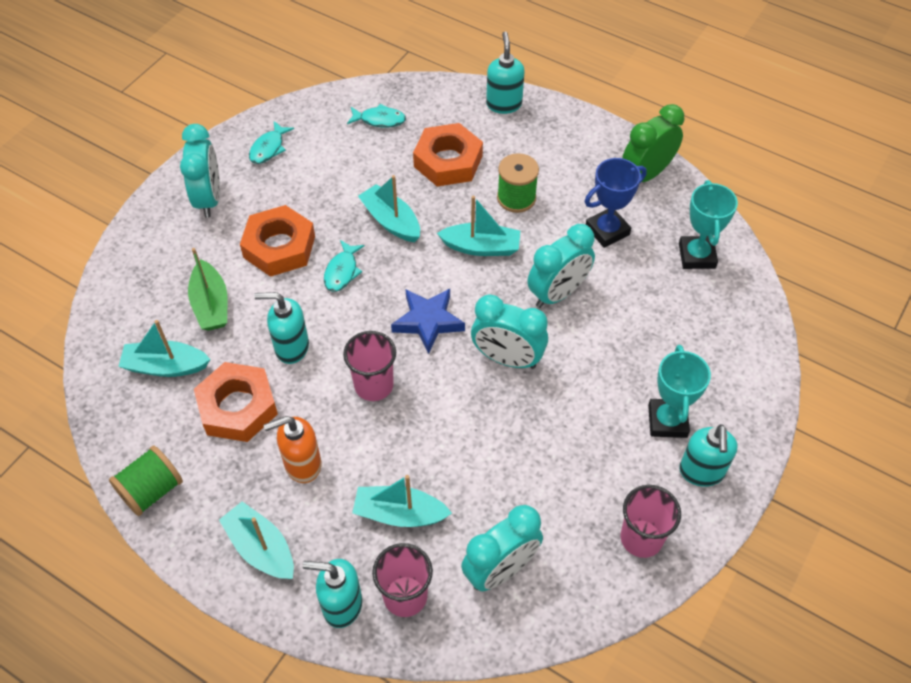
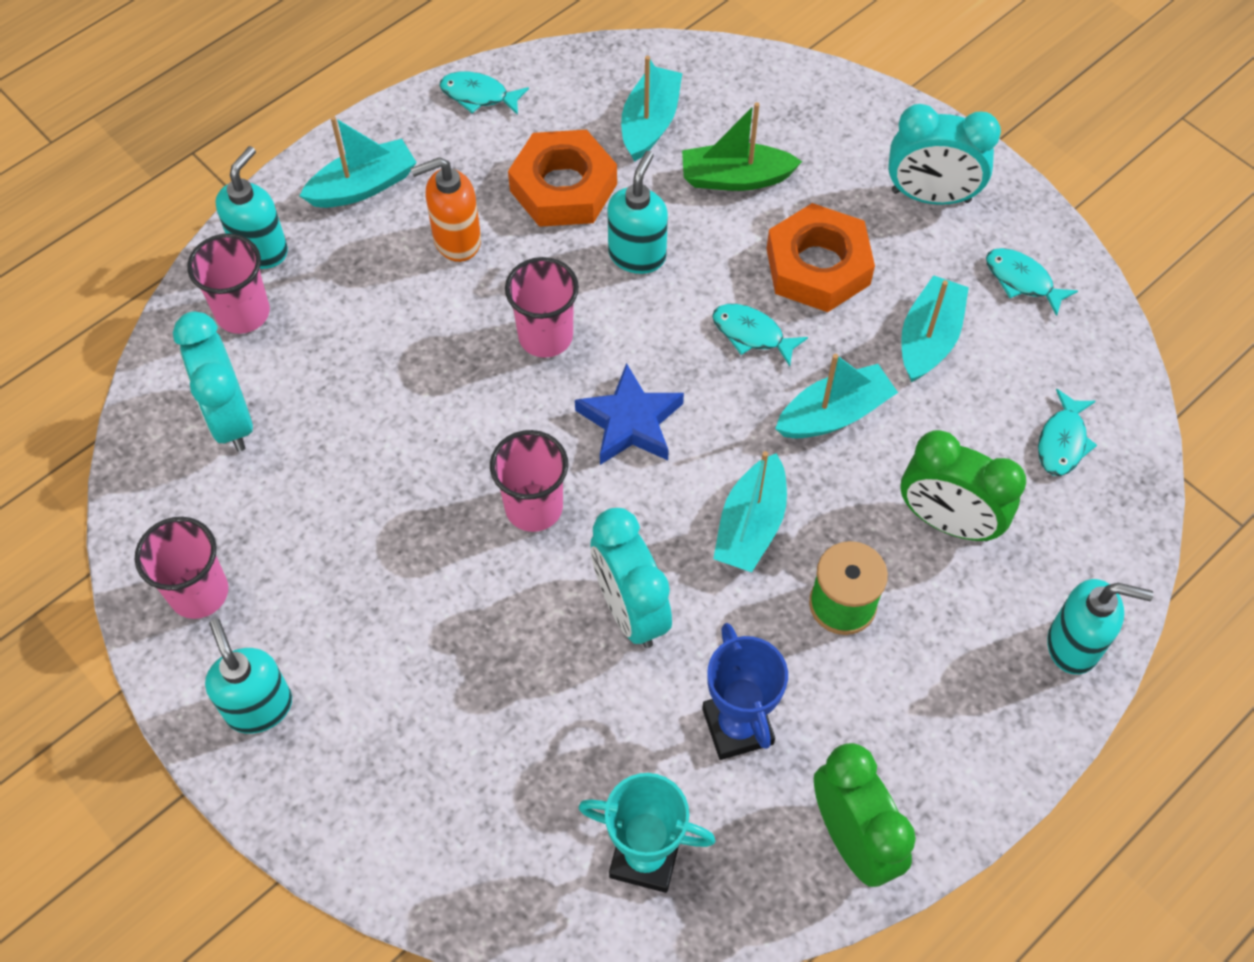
camera: 105 degrees right, 5 degrees up
green spool [109,445,183,516] -> turquoise fish [440,72,529,115]
orange soap dispenser [263,416,321,483] -> orange soap dispenser turned 105 degrees counterclockwise [410,157,481,262]
turquoise boat [352,475,452,527] -> turquoise boat moved to [901,275,969,382]
orange nut [413,123,483,187] -> green clock [901,430,1026,541]
turquoise clock [471,294,548,369] -> pink cup [490,430,568,532]
turquoise trophy [648,345,711,438] -> none
turquoise soap dispenser [679,424,738,487] -> turquoise soap dispenser turned 45 degrees clockwise [205,618,292,733]

